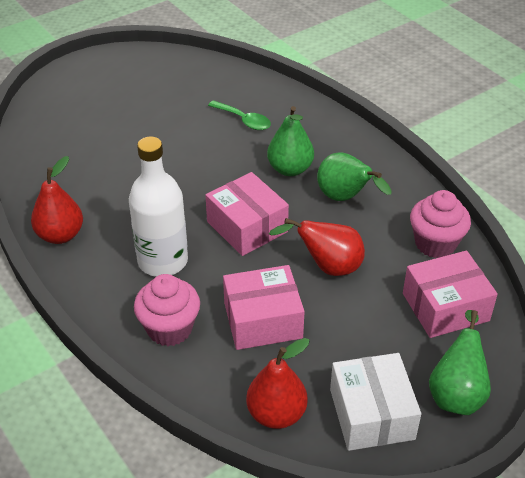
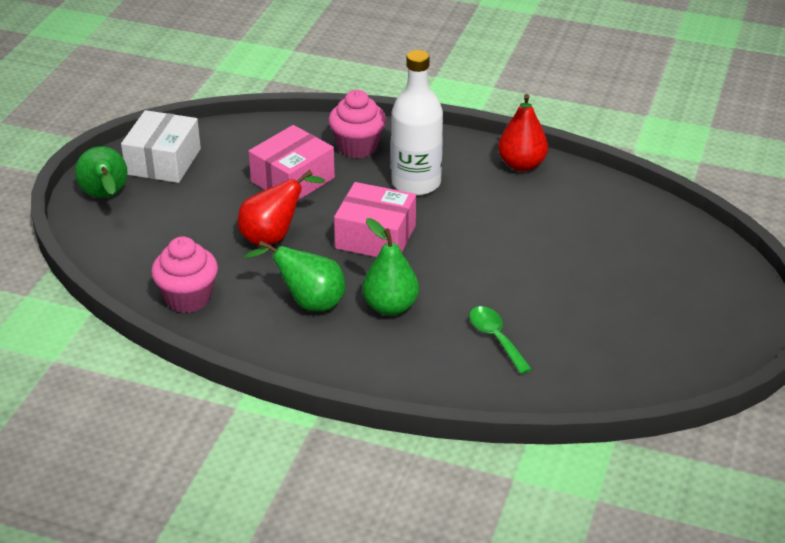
camera: 145 degrees right, 5 degrees down
green spoon [208,100,271,130] -> green spoon turned 60 degrees clockwise [469,306,532,374]
red pear [246,338,310,429] -> none
white box [330,353,421,451] -> white box turned 60 degrees clockwise [121,110,201,183]
pink box [403,250,498,338] -> none

